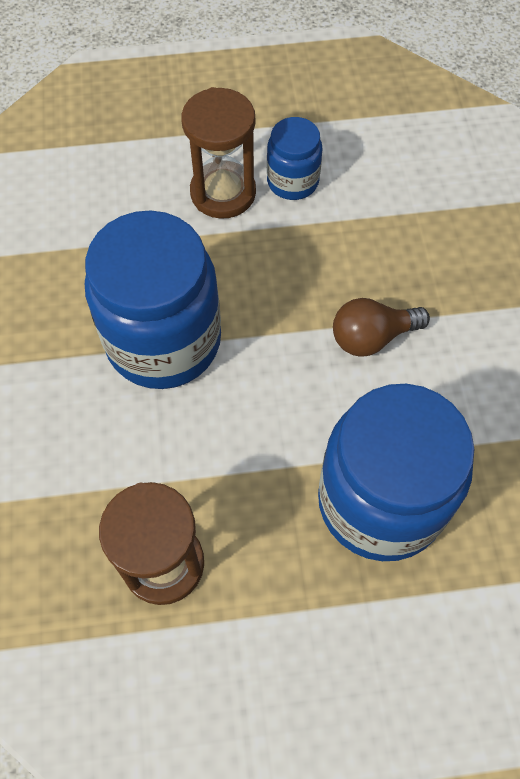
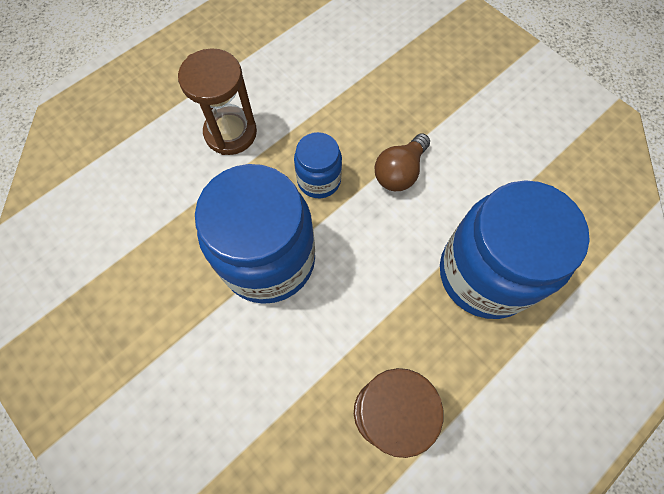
camera: 35 degrees left, 5 degrees up
blue jar [267,117,322,200] -> blue jar moved to [294,132,342,198]

